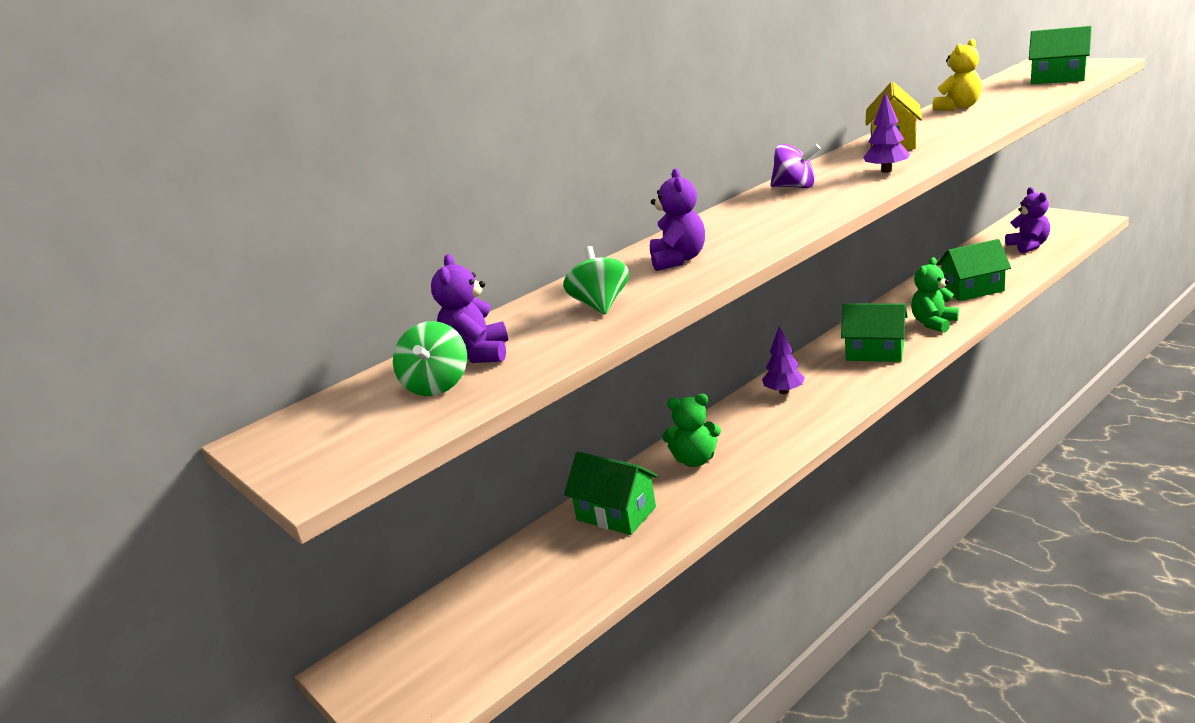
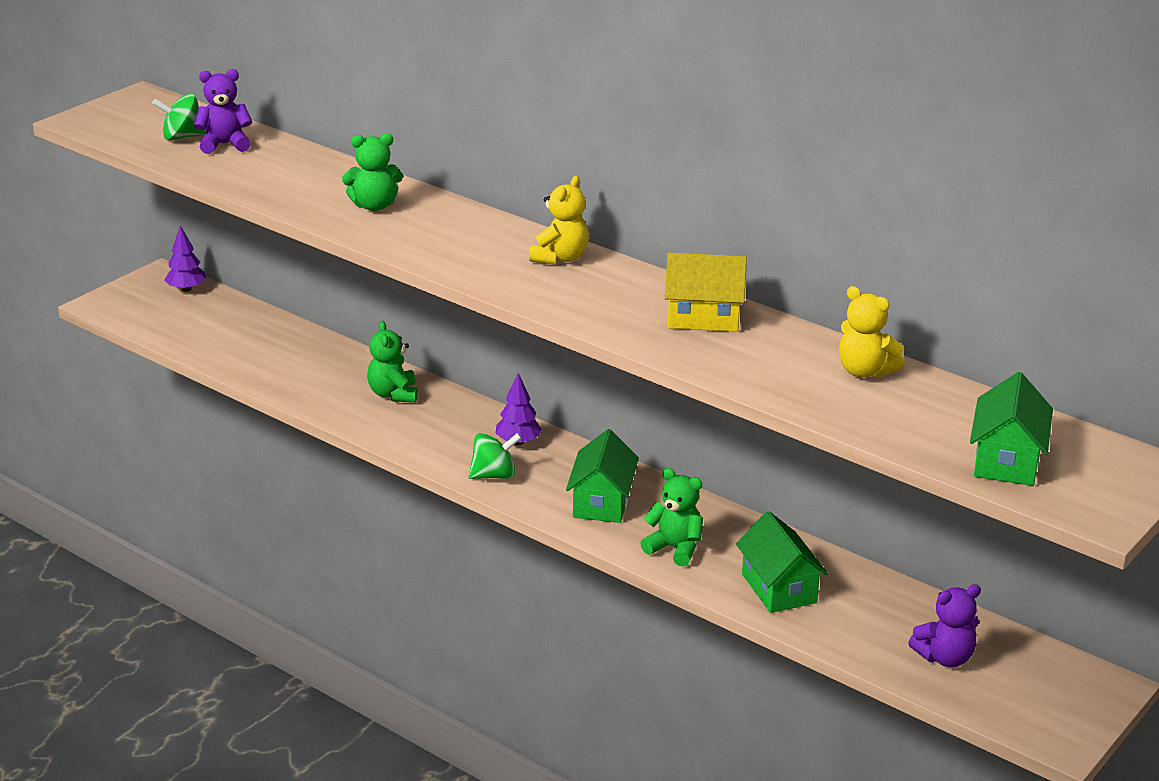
camera: 75 degrees right, 5 degrees up
green spinning top [563,246,629,315] -> green spinning top moved to [469,433,522,479]
green house [564,452,658,535] -> none
purple teddy bear [650,168,705,271] -> green teddy bear [342,133,403,211]
purple spinning top [770,144,820,188] -> yellow teddy bear [529,176,589,265]
purple tree [863,92,910,173] -> purple tree moved to [165,225,206,292]

